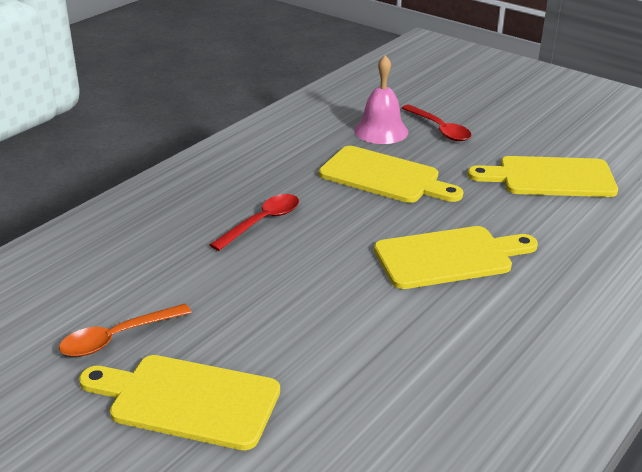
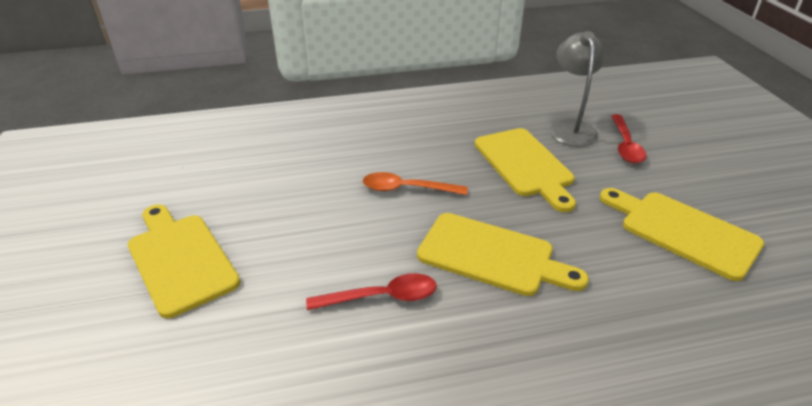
camera: 40 degrees right, 5 degrees up
orange spoon [59,304,192,357] -> orange spoon moved to [363,172,468,195]
red spoon [210,194,299,251] -> red spoon moved to [306,273,437,310]
pink bell [354,55,408,144] -> grey lamp [549,31,604,147]

